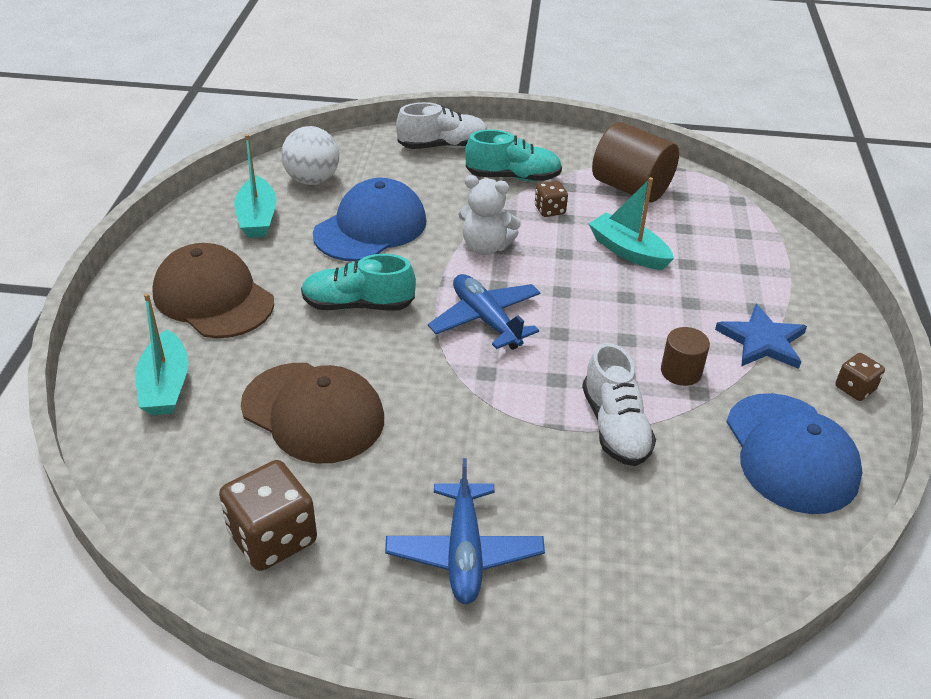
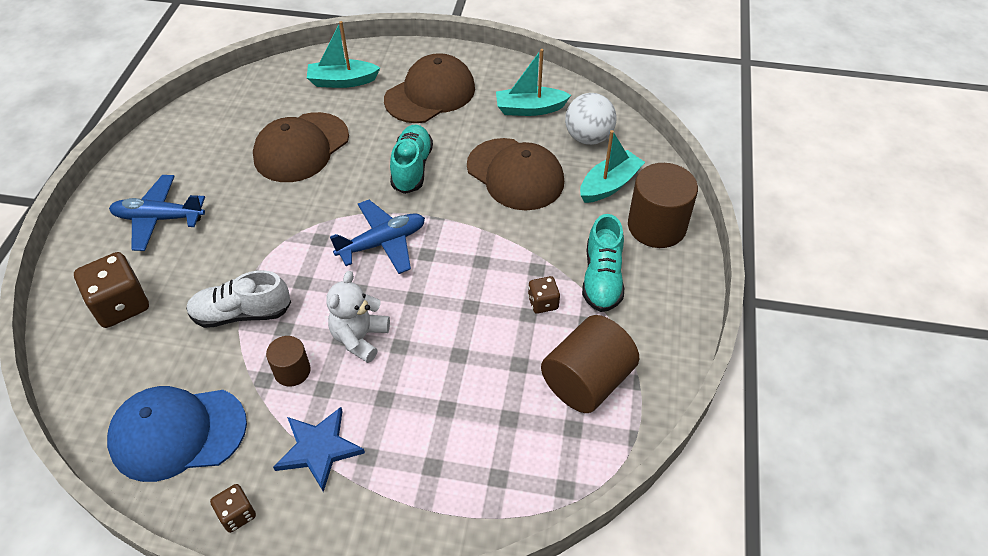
camera: 95 degrees right, 10 degrees up
brown dice [219,460,317,571] -> brown dice moved to [74,252,149,328]
blue cap [313,178,426,261] -> brown cap [467,138,564,210]
white shoe [396,102,487,149] -> brown cylinder [628,163,698,248]
white teddy bear [458,175,521,255] -> white teddy bear moved to [326,271,390,363]
turquoise boat [589,177,674,270] -> turquoise boat moved to [580,130,645,203]

